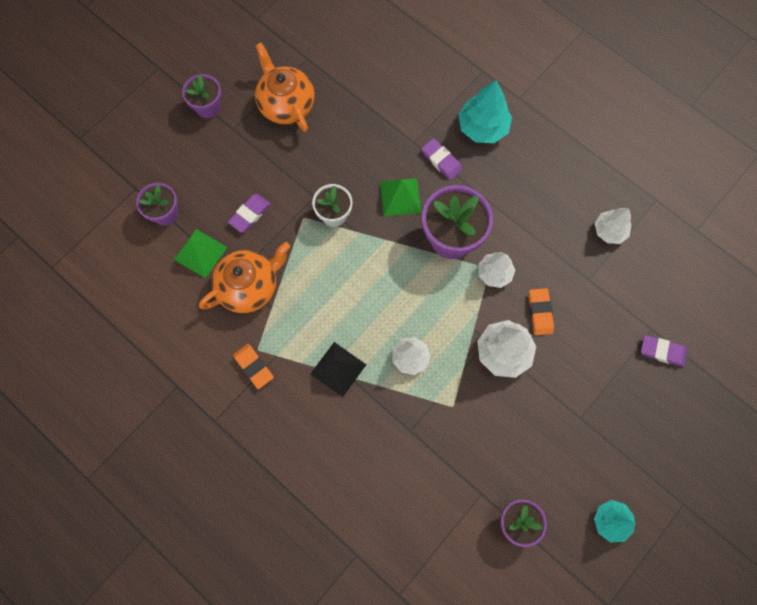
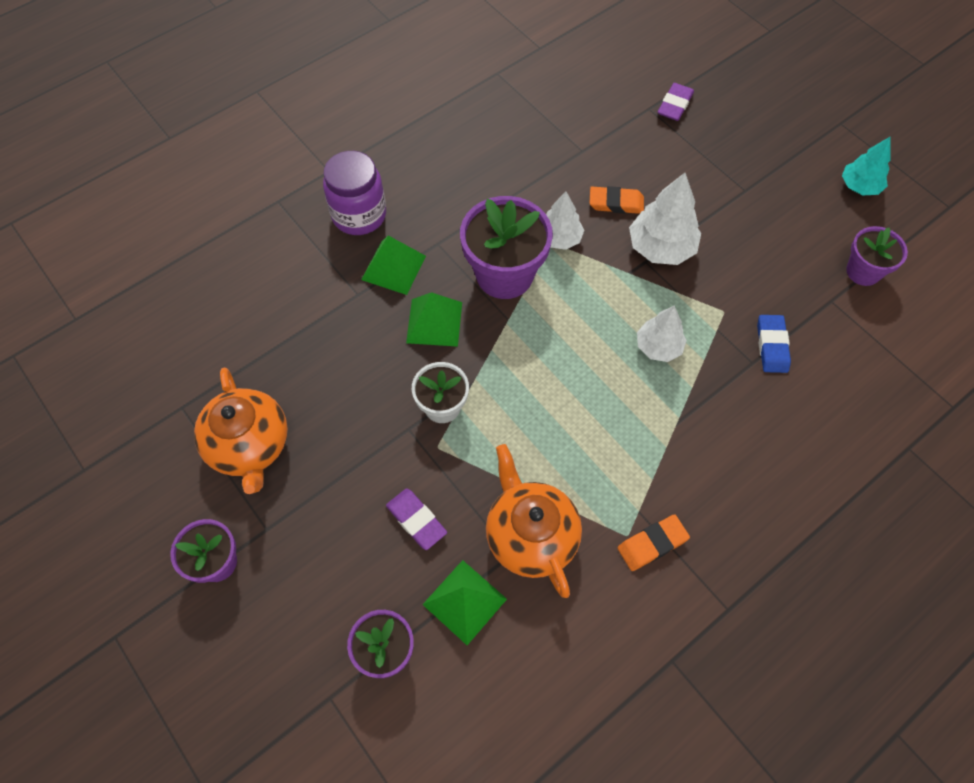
camera: 80 degrees left, 10 degrees down
orange teapot [255,42,315,132] -> orange teapot turned 90 degrees counterclockwise [194,367,288,494]
black pyramid [310,342,366,397] -> none
purple eraser [421,138,462,180] -> green pyramid [361,236,426,295]
turquoise tree [458,80,512,143] -> purple jar [323,151,386,235]
white tree [595,208,631,244] -> none
none -> blue eraser [757,315,791,373]

